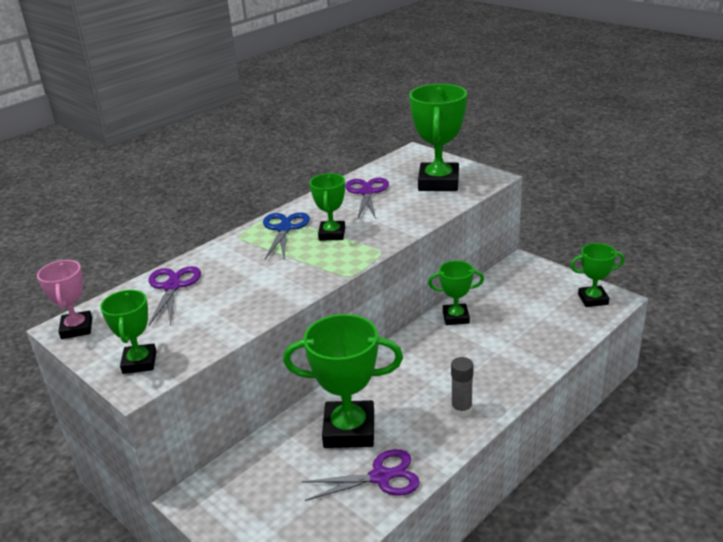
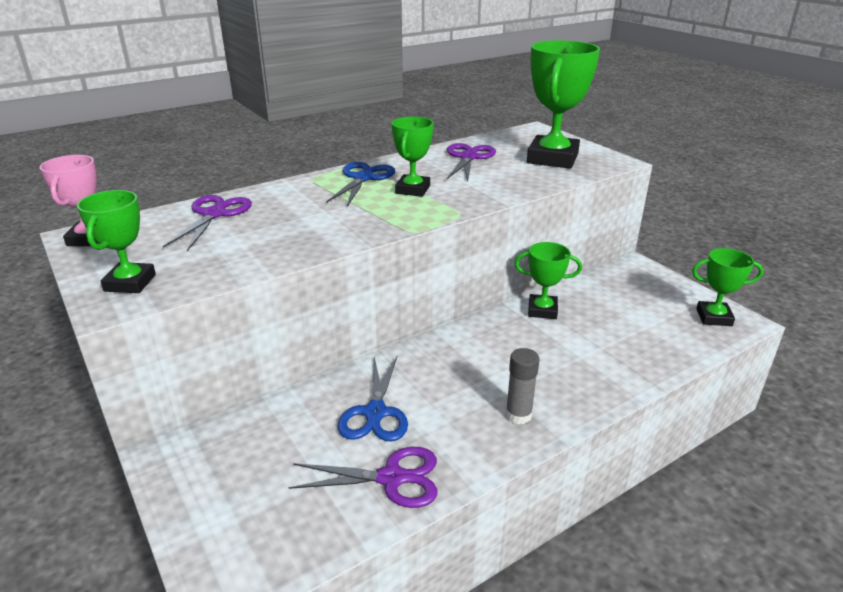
camera: 10 degrees right, 0 degrees up
green trophy [283,314,403,448] -> blue scissors [337,357,408,441]

